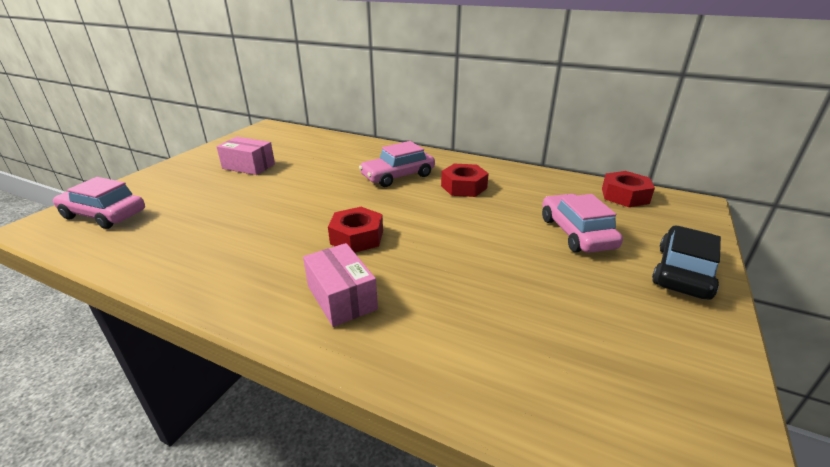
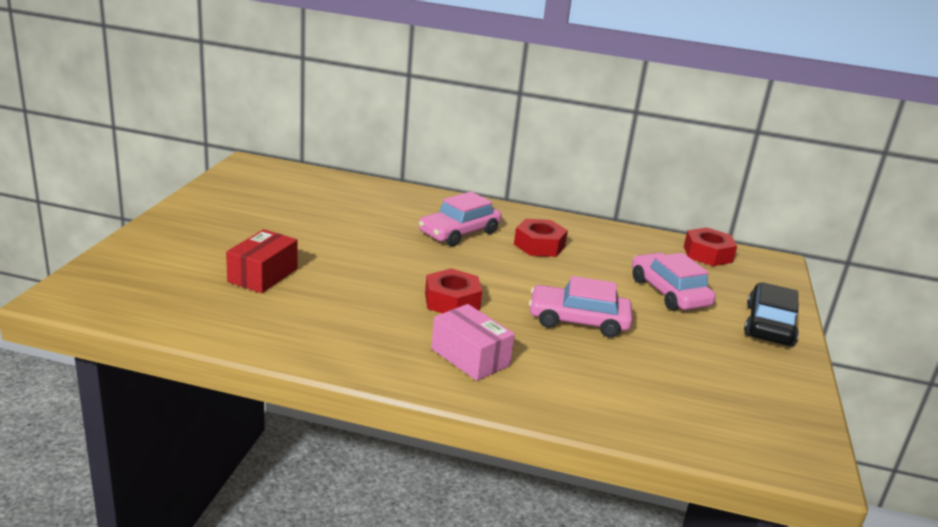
camera: 15 degrees left, 5 degrees down
pink car [53,177,145,229] -> pink car moved to [529,276,632,338]
pink box [216,137,275,175] -> none
none -> red box [226,229,298,293]

